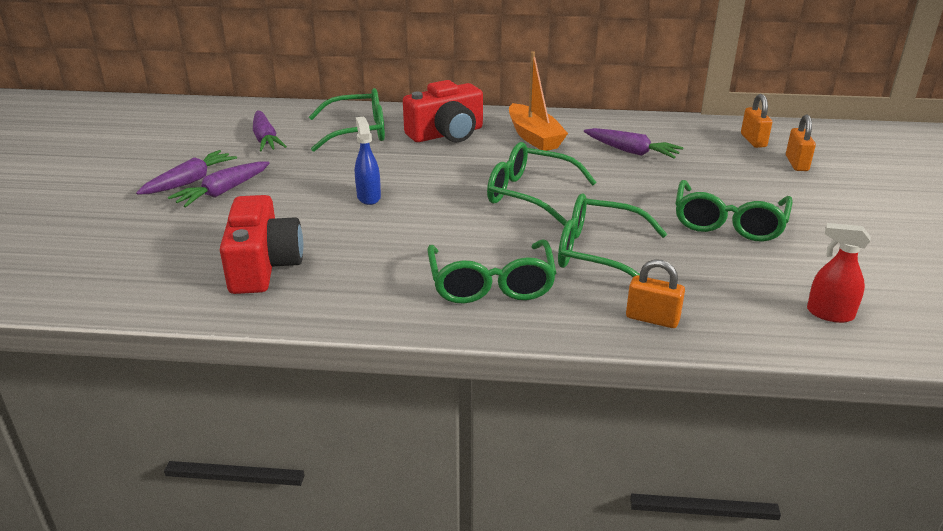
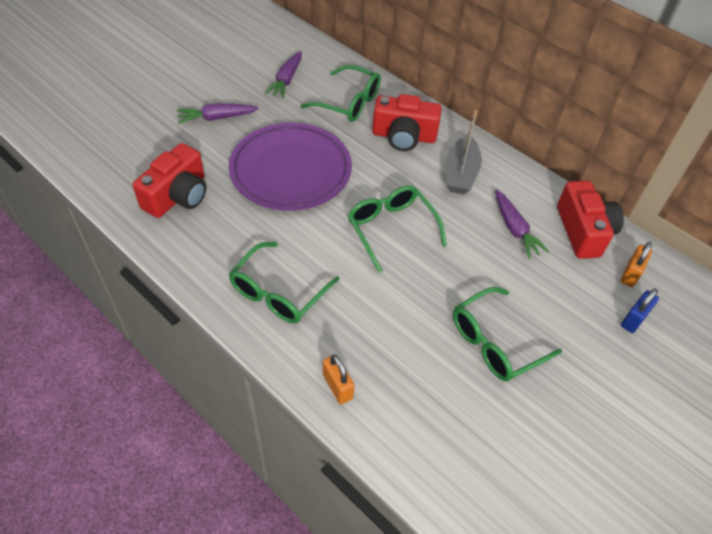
camera: 35 degrees right, 20 degrees up
purple carrot [136,150,237,195] -> none
blue spray bottle [355,117,381,205] -> purple plate [229,123,352,211]
orange boat [509,51,568,151] -> grey boat [446,110,482,194]
green glasses [558,194,667,277] -> none
orange padlock [786,115,816,171] -> blue padlock [621,288,659,333]
red spray bottle [807,223,871,323] -> none
none -> red camera [557,181,624,259]

